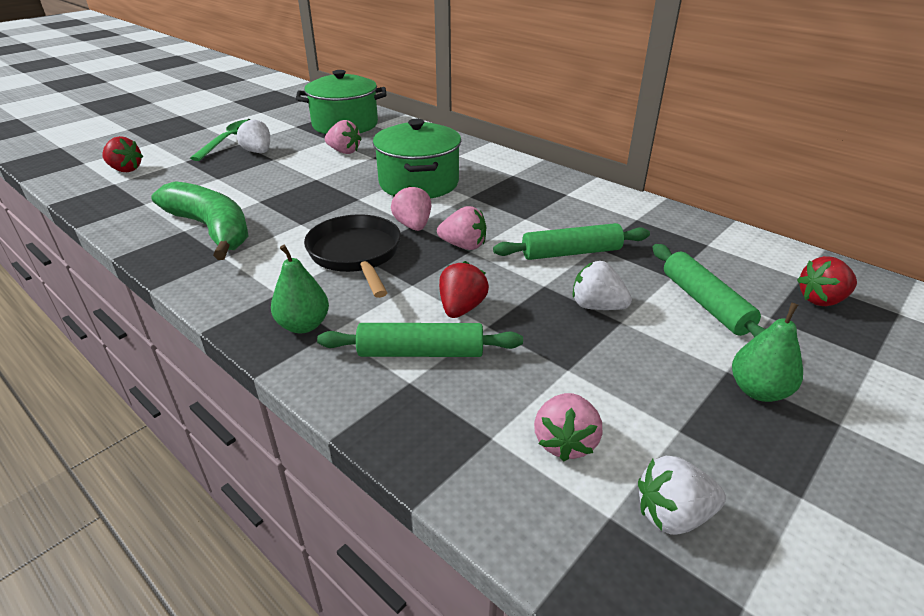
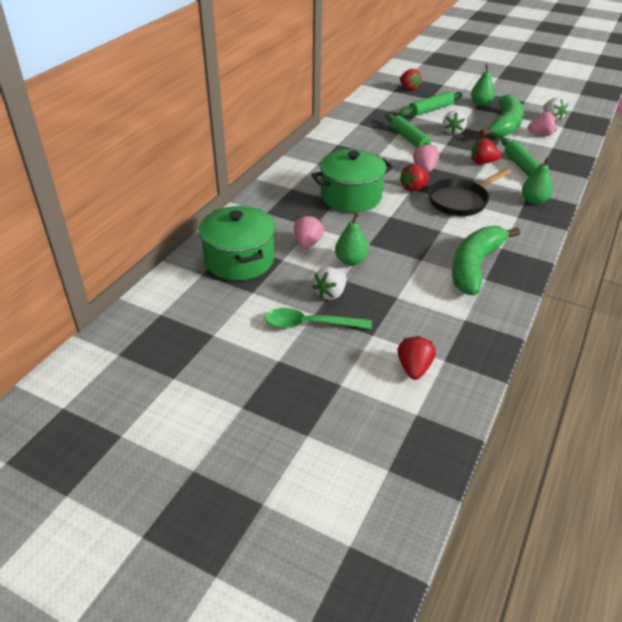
camera: 105 degrees left, 5 degrees up
pink strawberry [391,185,431,231] -> red strawberry [400,164,430,192]
none -> green pear [335,213,368,266]
none -> green banana [480,94,524,138]

